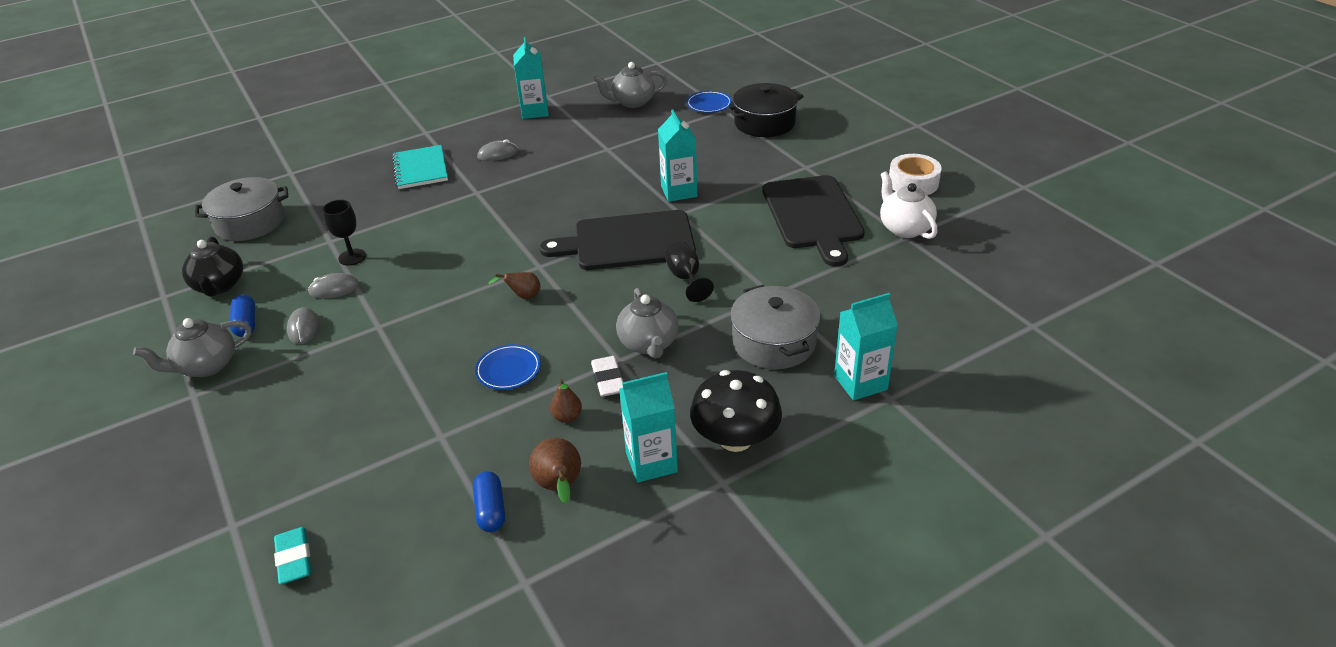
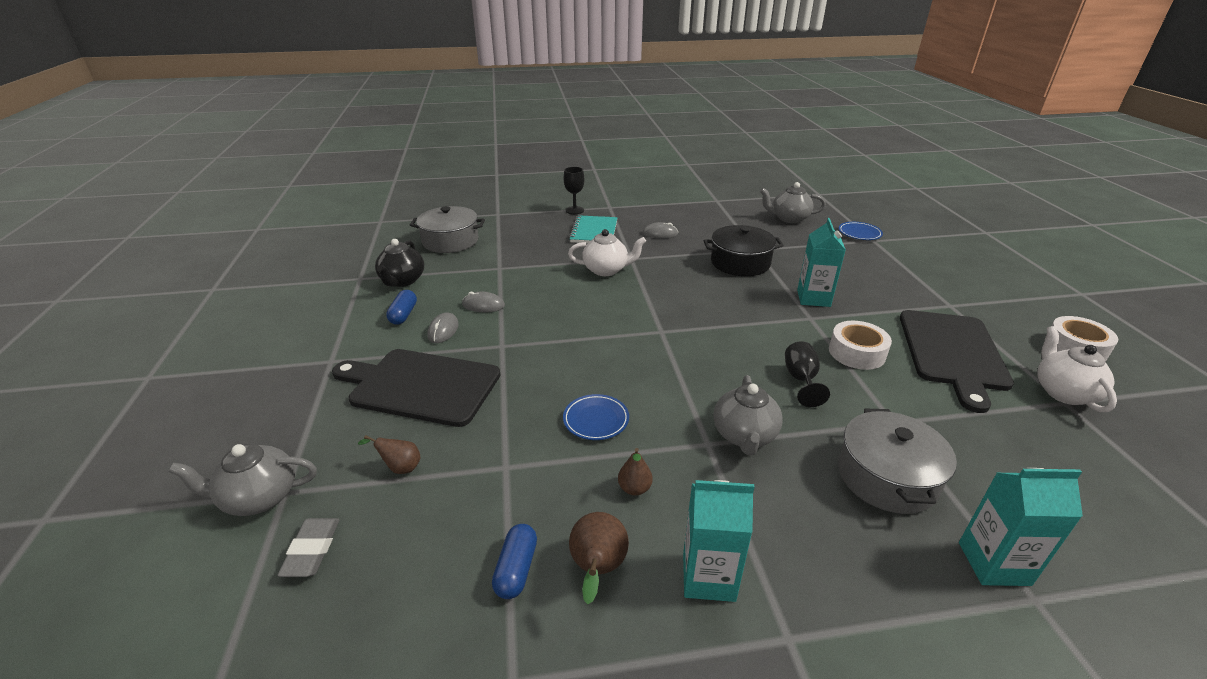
camera: 20 degrees right, 5 degrees down
grey teapot [133,318,252,377] -> grey teapot moved to [169,444,317,516]
turquoise eraser [274,527,311,585] -> grey eraser [277,518,340,577]
black goblet [322,200,366,266] -> black goblet moved to [564,167,584,214]
brown pear [488,272,541,299] -> brown pear moved to [358,435,421,474]
turquoise carton [513,37,549,119] -> none
black cutting board [540,210,696,270] -> black cutting board moved to [332,349,500,427]
white eraser [591,356,623,397] -> none
black mushroom [690,370,782,452] -> none
black pot [727,83,804,137] -> black pot moved to [704,225,784,276]
none -> white teapot [568,229,646,276]
none -> white tape [829,321,892,370]

